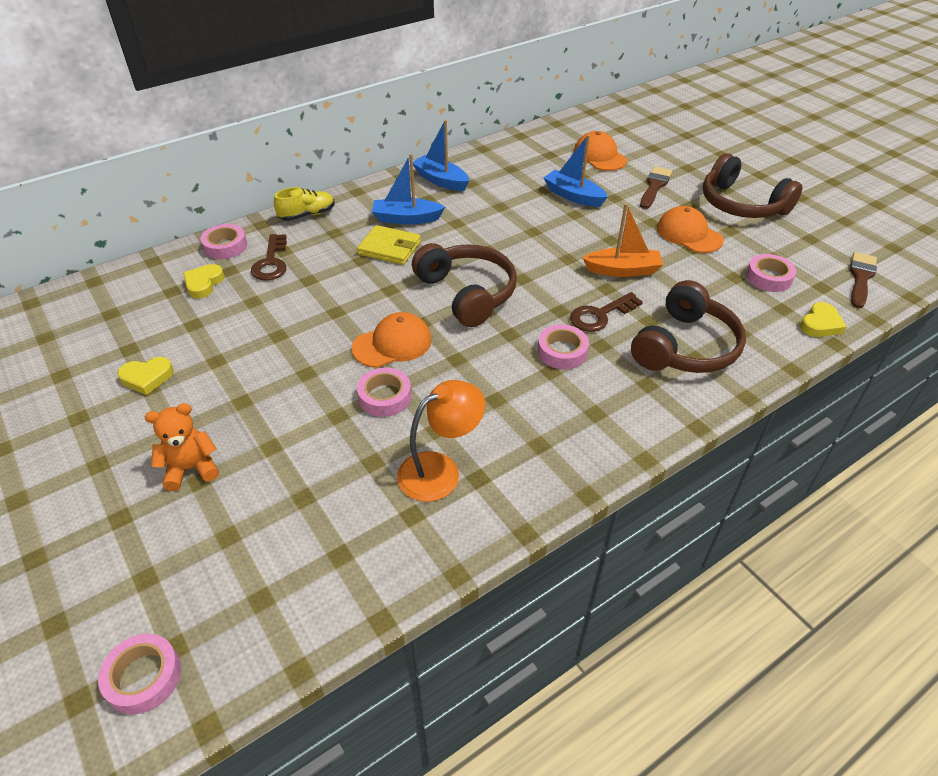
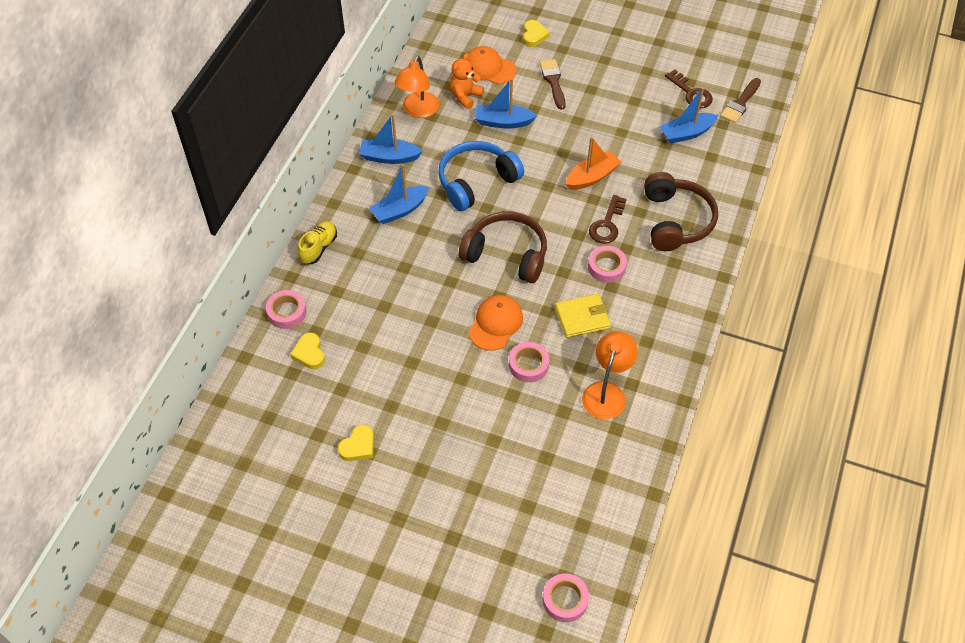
camera: 35 degrees left, 10 degrees up
orange teddy bear [145,403,219,491] -> orange teddy bear moved to [450,53,484,109]
brown key [251,234,287,281] -> brown key moved to [665,69,713,109]
yellow wallet [357,225,421,265] -> yellow wallet moved to [555,294,611,338]
orange cap [657,206,724,253] -> none
brown headphones [703,153,802,218] -> none
pink tape [746,254,796,292] -> blue boat [660,87,719,144]
yellow heart [800,302,846,337] -> yellow heart moved to [523,20,550,47]
brown brush [850,252,877,309] -> brown brush turned 135 degrees counterclockwise [720,78,761,123]
none -> orange lamp [394,56,439,118]
none -> blue headphones [438,141,524,211]

